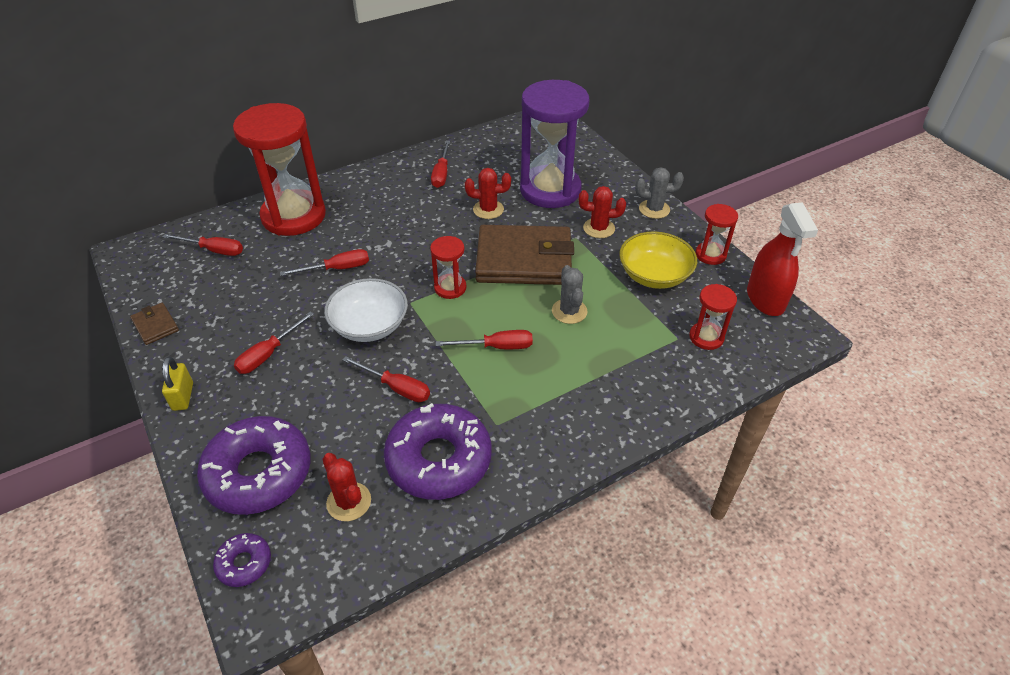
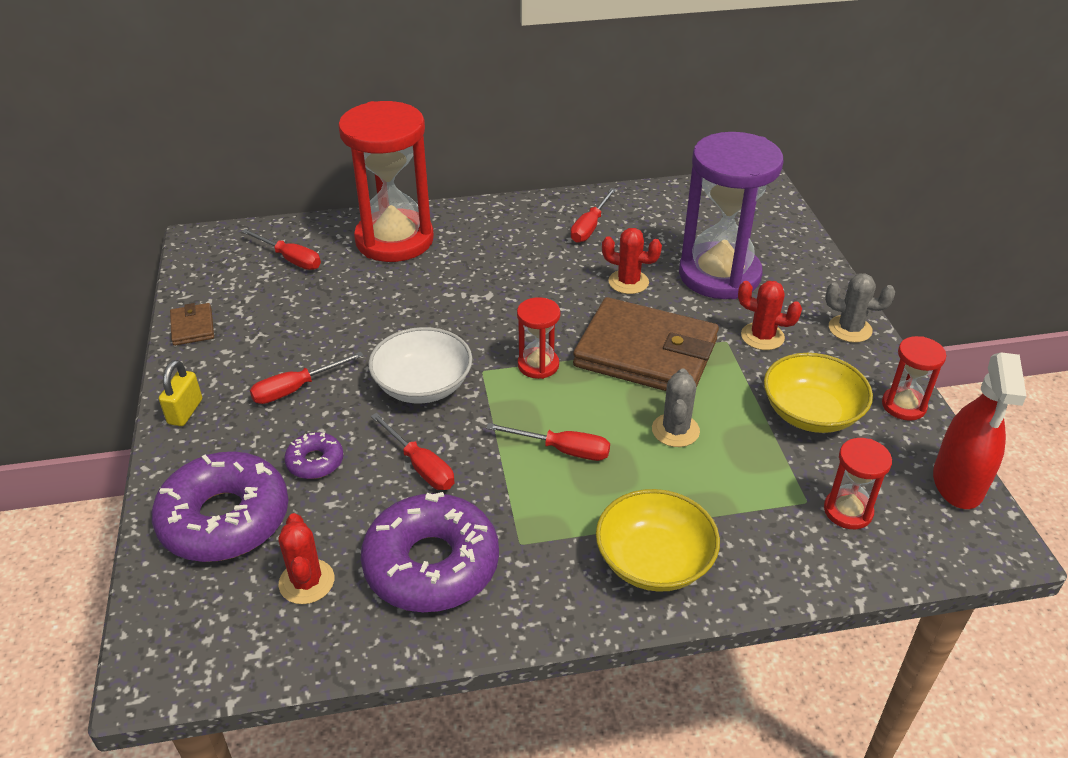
camera: 20 degrees right, 5 degrees down
purple donut [213,533,271,587] -> purple donut moved to [284,432,344,479]
red screwdriver [280,249,369,276] -> none
none -> yellow bowl [596,489,720,592]

